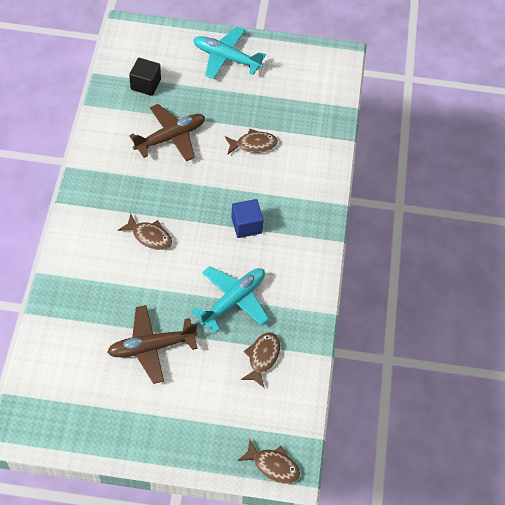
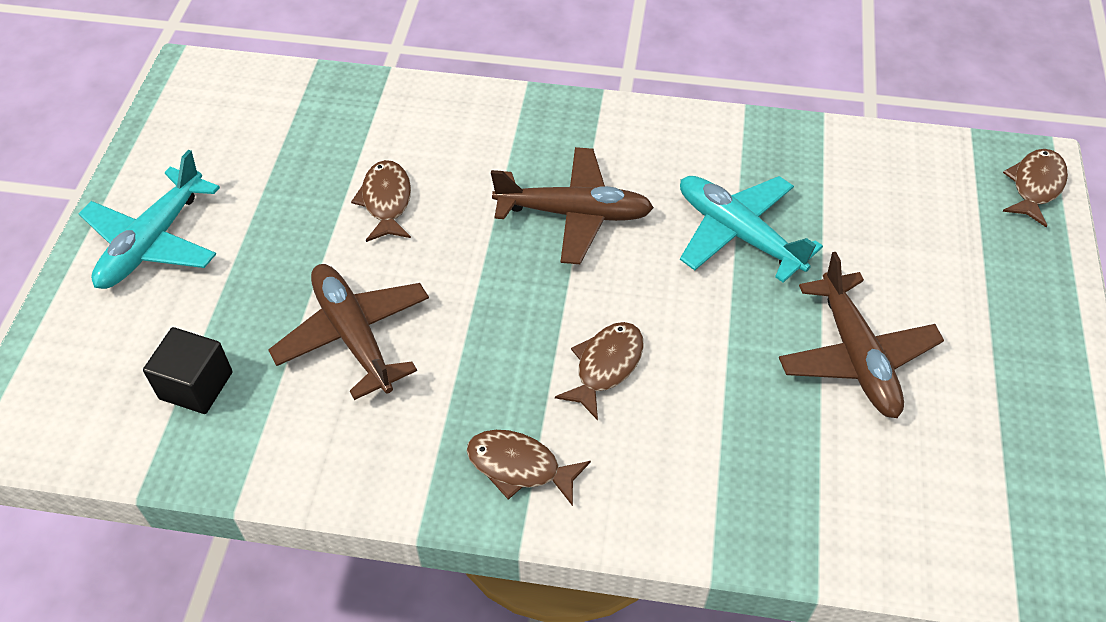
camera: 85 degrees left, 5 degrees down
blue cube [231,199,264,238] -> brown plane [491,147,654,264]
brown fish [241,332,280,388] -> brown fish moved to [467,430,591,506]

